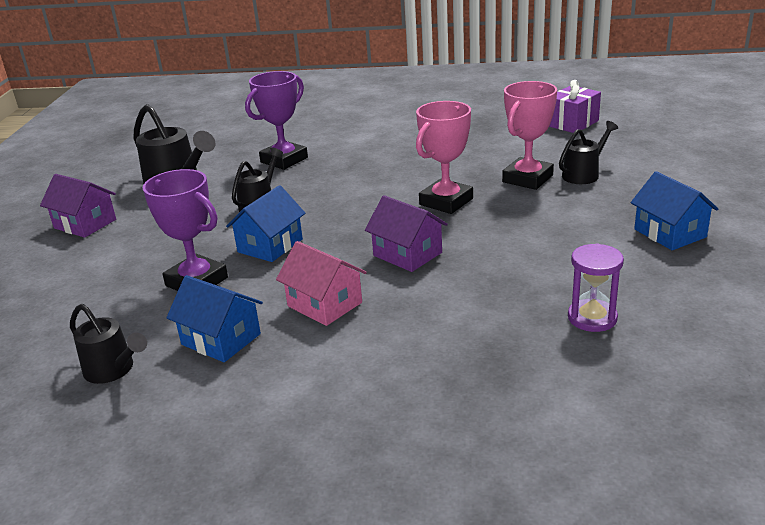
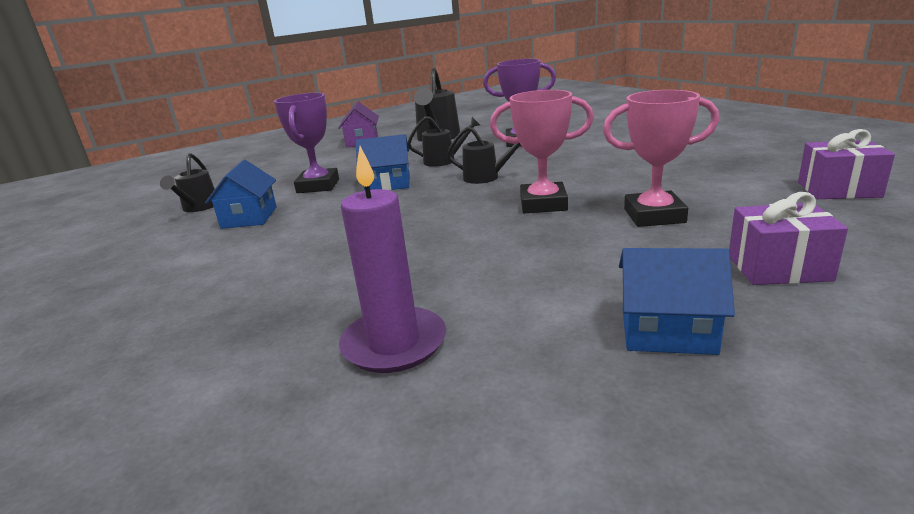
camera: 55 degrees right, 5 degrees down
pink house [276,241,367,326] -> none
purple house [365,195,448,272] -> none
black watering can [559,121,618,184] -> black watering can moved to [447,126,521,184]
purple hourglass [568,243,624,332] -> purple candle [339,146,446,373]
blue house [631,171,718,250] -> blue house turned 75 degrees clockwise [619,248,735,355]
none -> purple gift [729,192,848,285]

